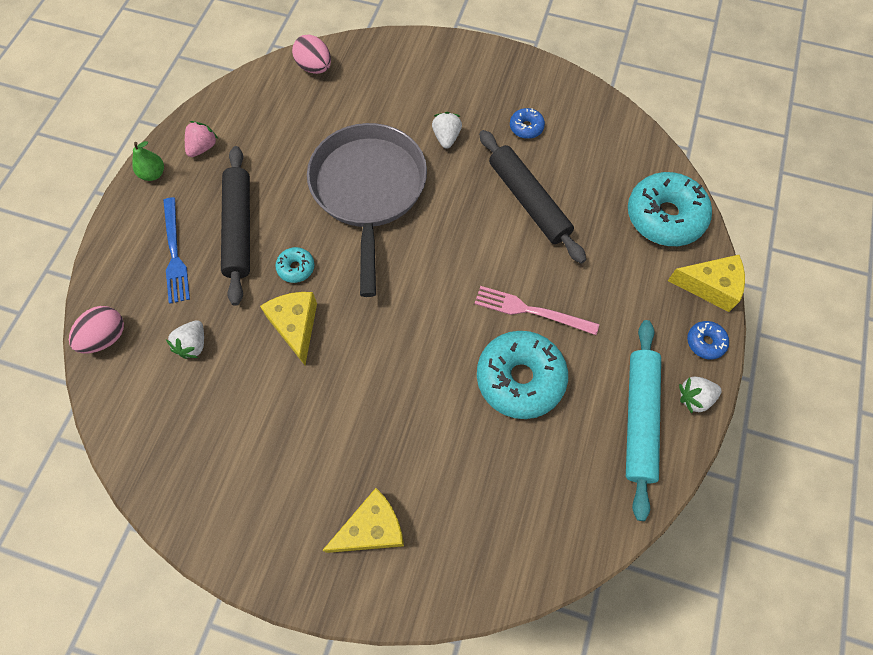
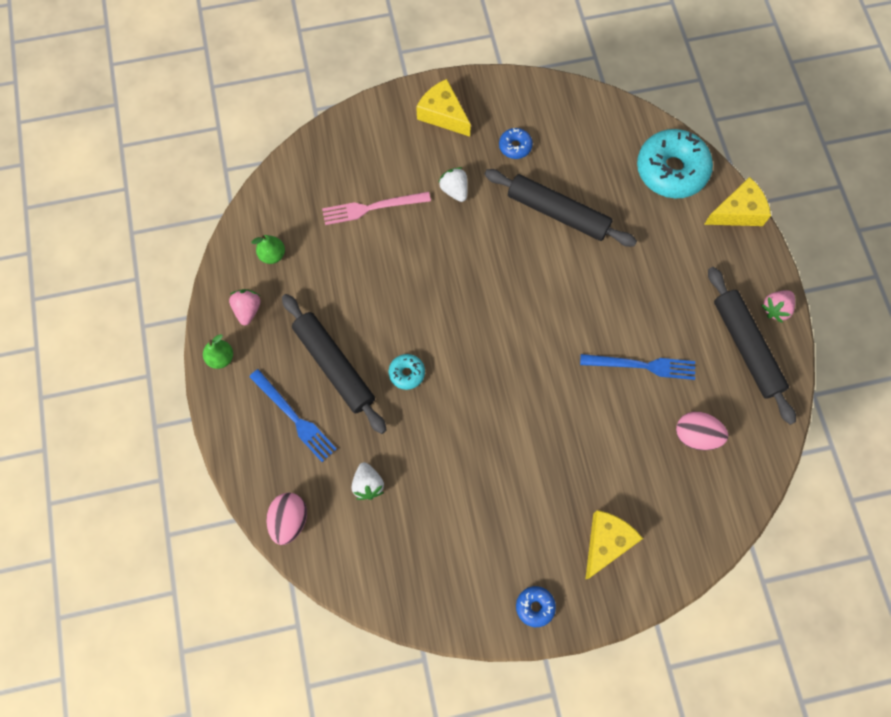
camera: 30 degrees left, 5 degrees up
yellow cheese [260,292,317,365] -> yellow cheese moved to [416,79,471,137]
pink egg [292,35,331,74] -> pink egg moved to [676,412,728,450]
grey pan [307,123,427,297] -> none
pink fork [475,286,599,335] -> pink fork moved to [322,192,431,225]
turquoise donut [477,331,568,419] -> blue fork [580,354,695,380]
turquoise rolling pin [626,320,661,521] -> black rolling pin [708,267,796,425]
white strawberry [679,376,722,413] -> pink strawberry [761,290,795,323]
blue donut [687,321,729,360] -> blue donut moved to [516,586,556,627]
none -> green pear [252,235,285,264]

